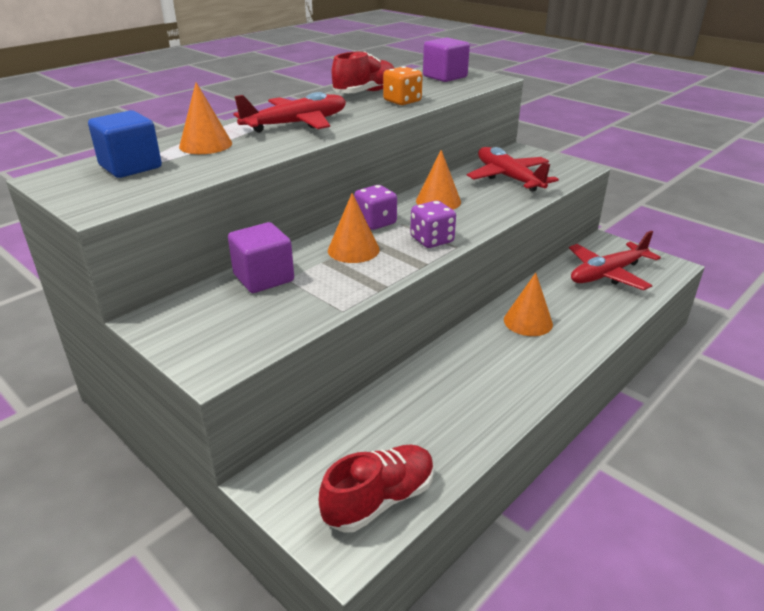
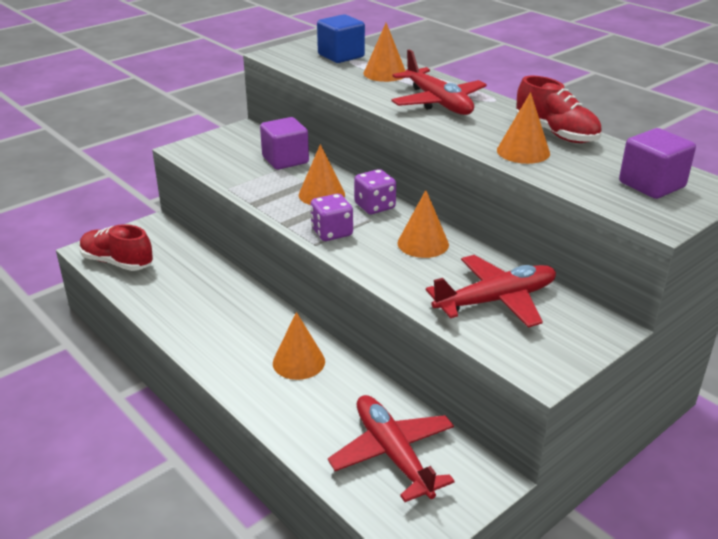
camera: 95 degrees right, 0 degrees up
red shoe [319,445,434,533] -> red shoe turned 150 degrees clockwise [79,224,153,271]
orange dice [383,66,423,105] -> orange cone [497,92,550,164]

